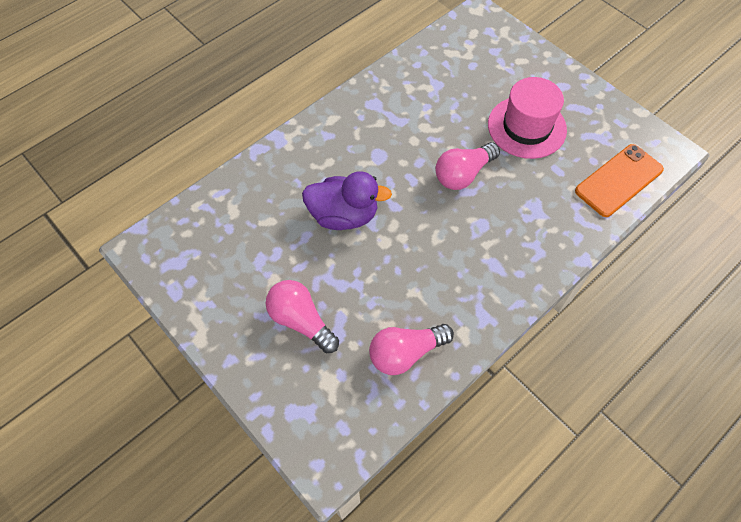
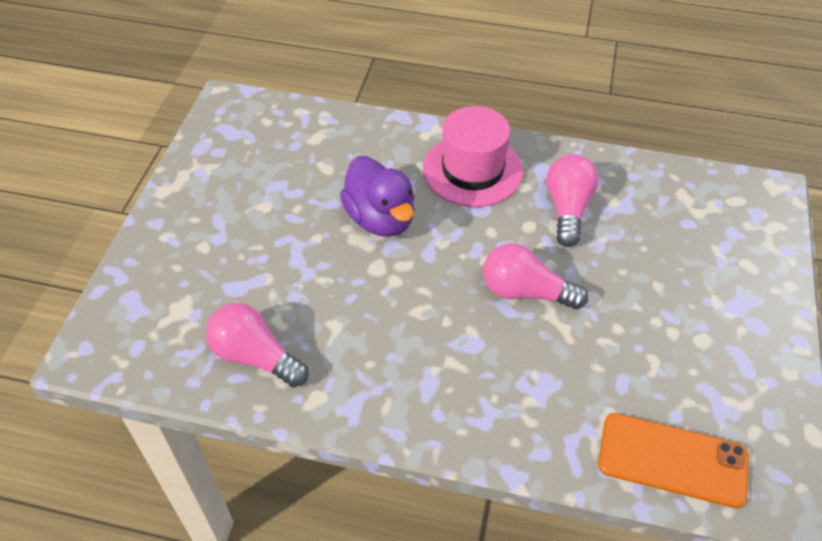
camera: 55 degrees right, 10 degrees down
pink light bulb [265,280,339,353] -> pink light bulb moved to [546,154,598,247]
pink hat [488,77,567,159] -> pink hat moved to [423,106,523,207]

